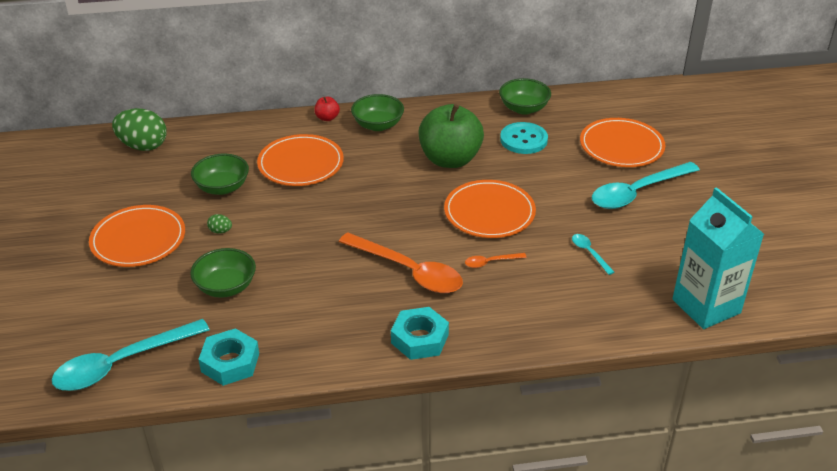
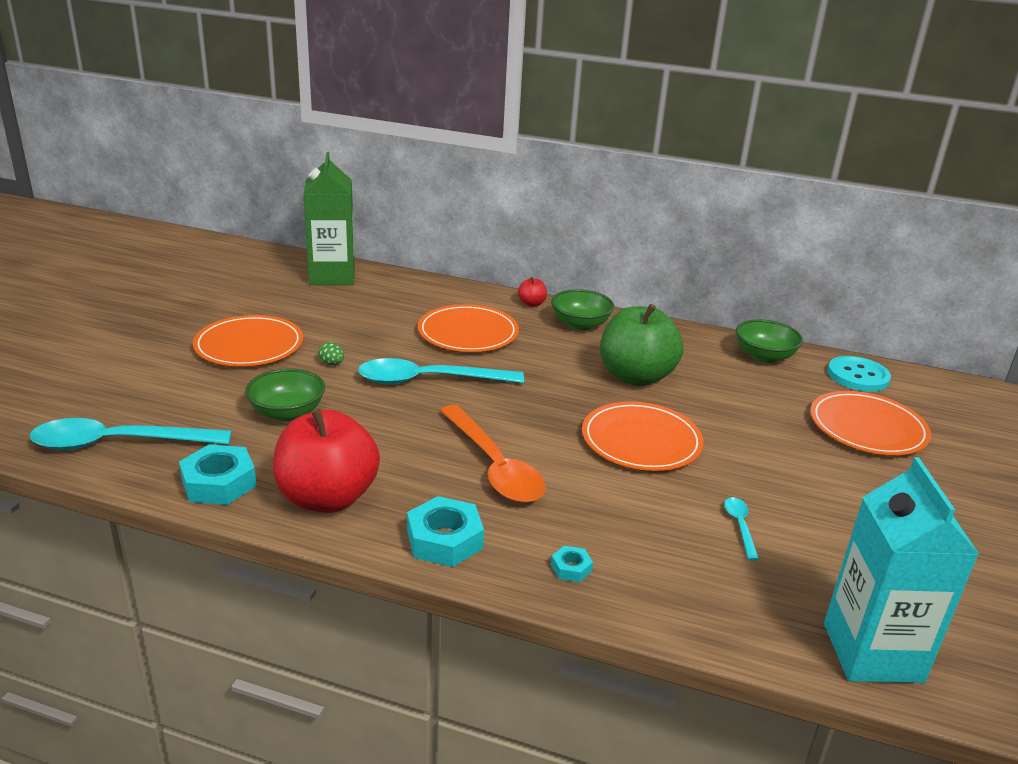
camera: 25 degrees right, 10 degrees down
green egg [112,108,167,151] -> green carton [303,152,355,285]
green bowl [191,154,249,195] -> none
orange spoon [465,253,527,268] -> none
turquoise button [500,122,548,154] -> turquoise button moved to [827,356,891,392]
turquoise spoon [592,162,700,209] -> turquoise spoon moved to [358,358,524,384]
none -> red apple [273,409,380,513]
none -> turquoise nut [551,546,593,582]

